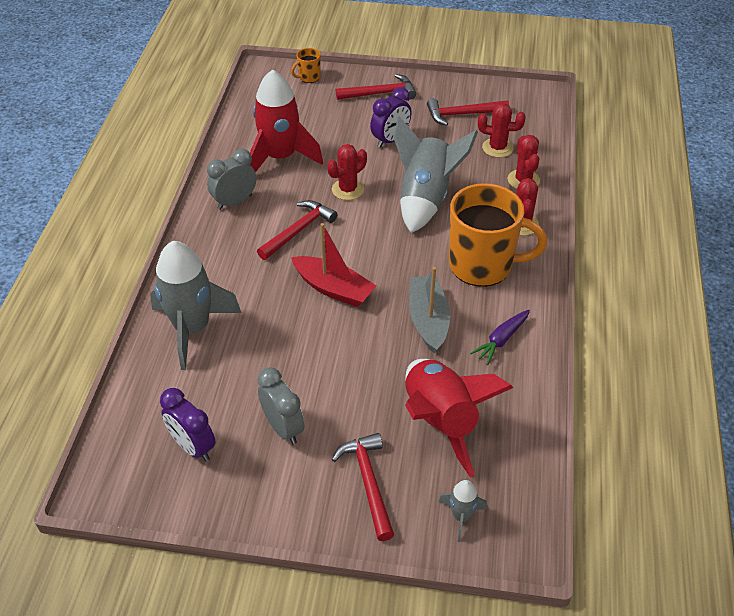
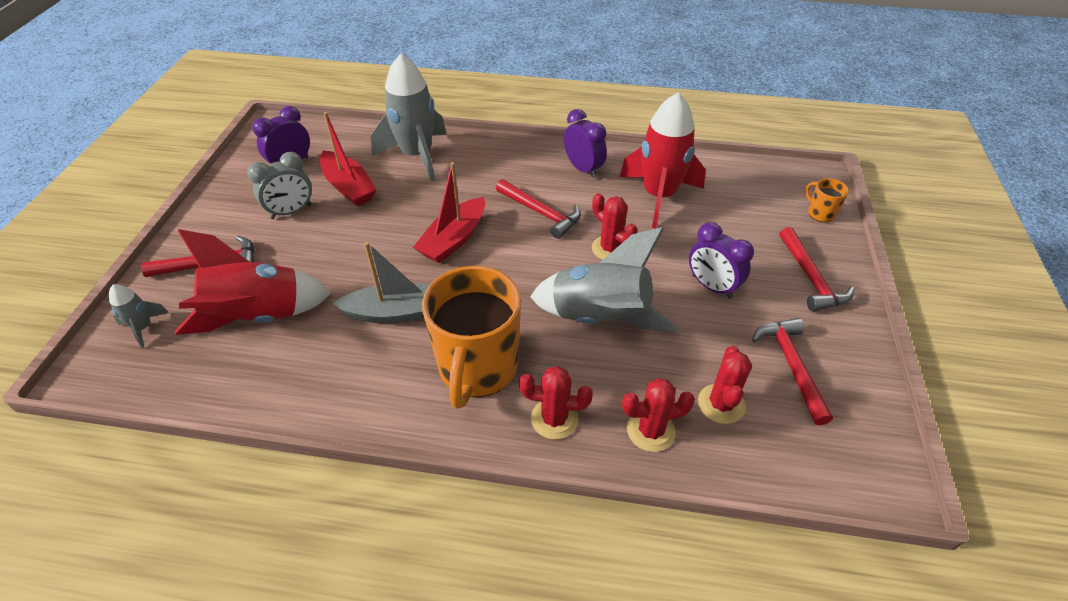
camera: 90 degrees right, 0 degrees up
grey clock [207,149,256,210] -> purple clock [564,109,607,179]
purple carrot [470,310,530,365] -> none
none -> red boat [320,112,377,206]

